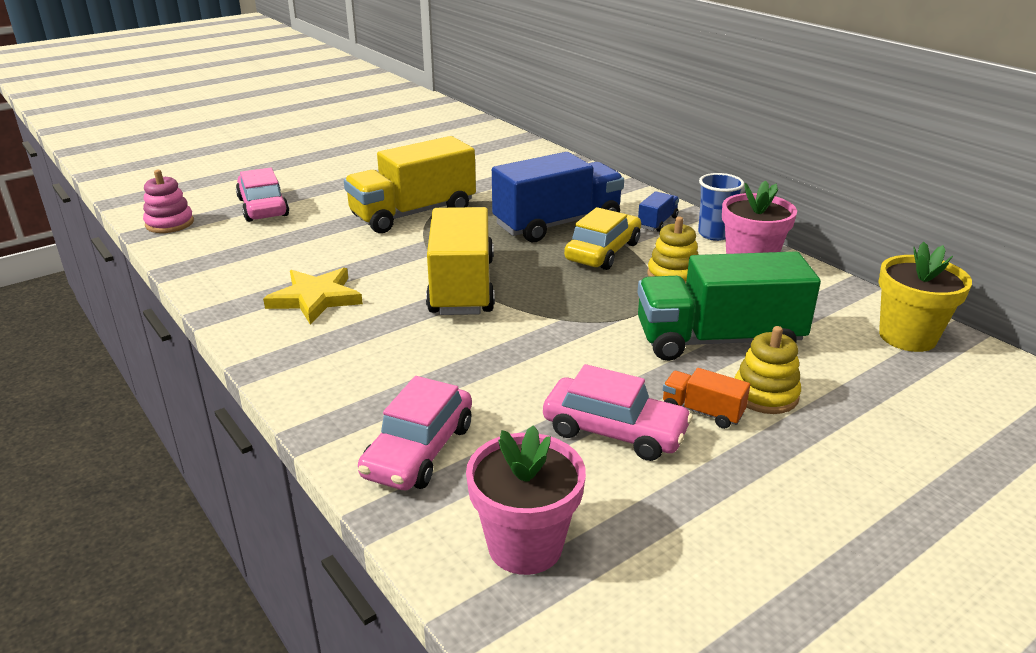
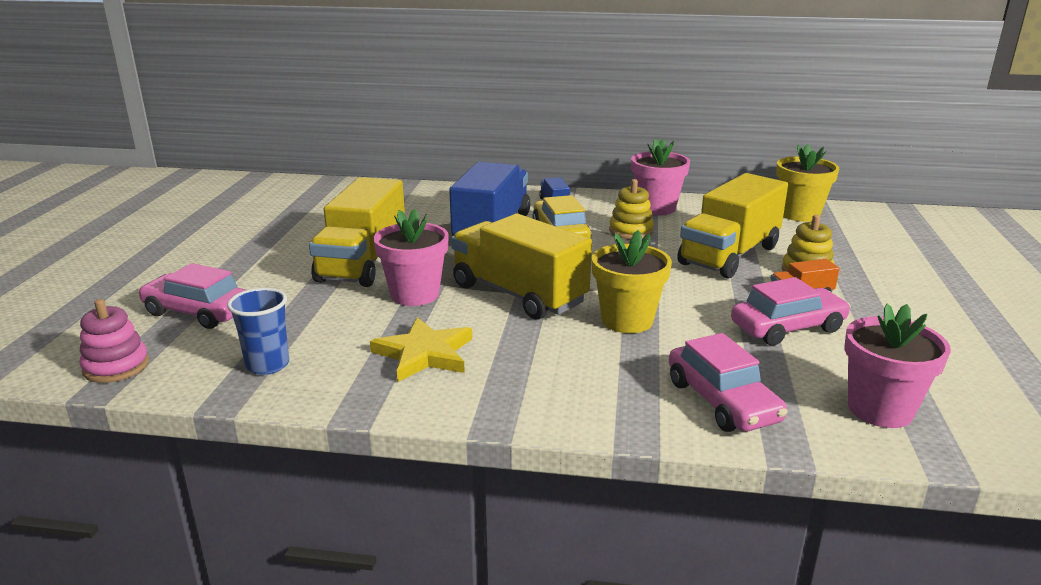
camera: 45 degrees left, 5 degrees down
green truck [637,251,821,361] -> yellow truck [677,173,788,279]
blue cup [698,173,744,241] -> blue cup moved to [227,288,289,375]
none -> pink flower pot [373,208,449,306]
none -> yellow flower pot [592,230,672,333]

